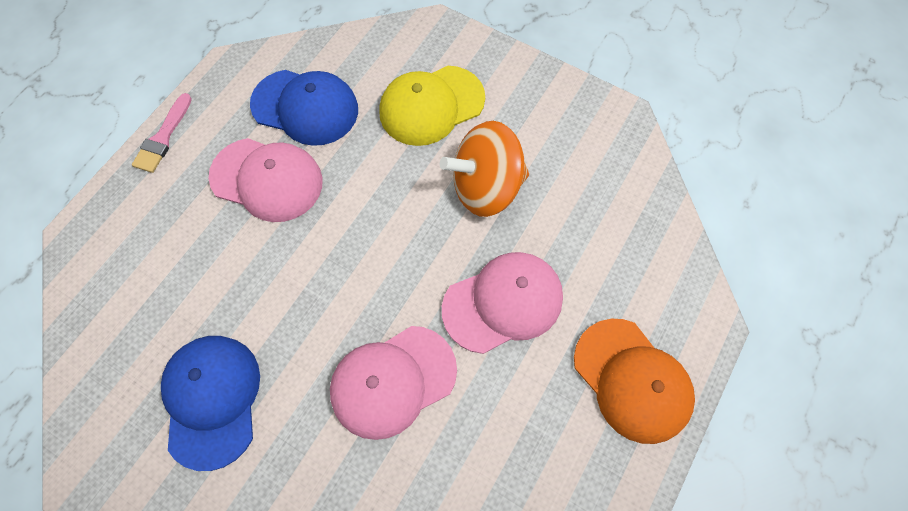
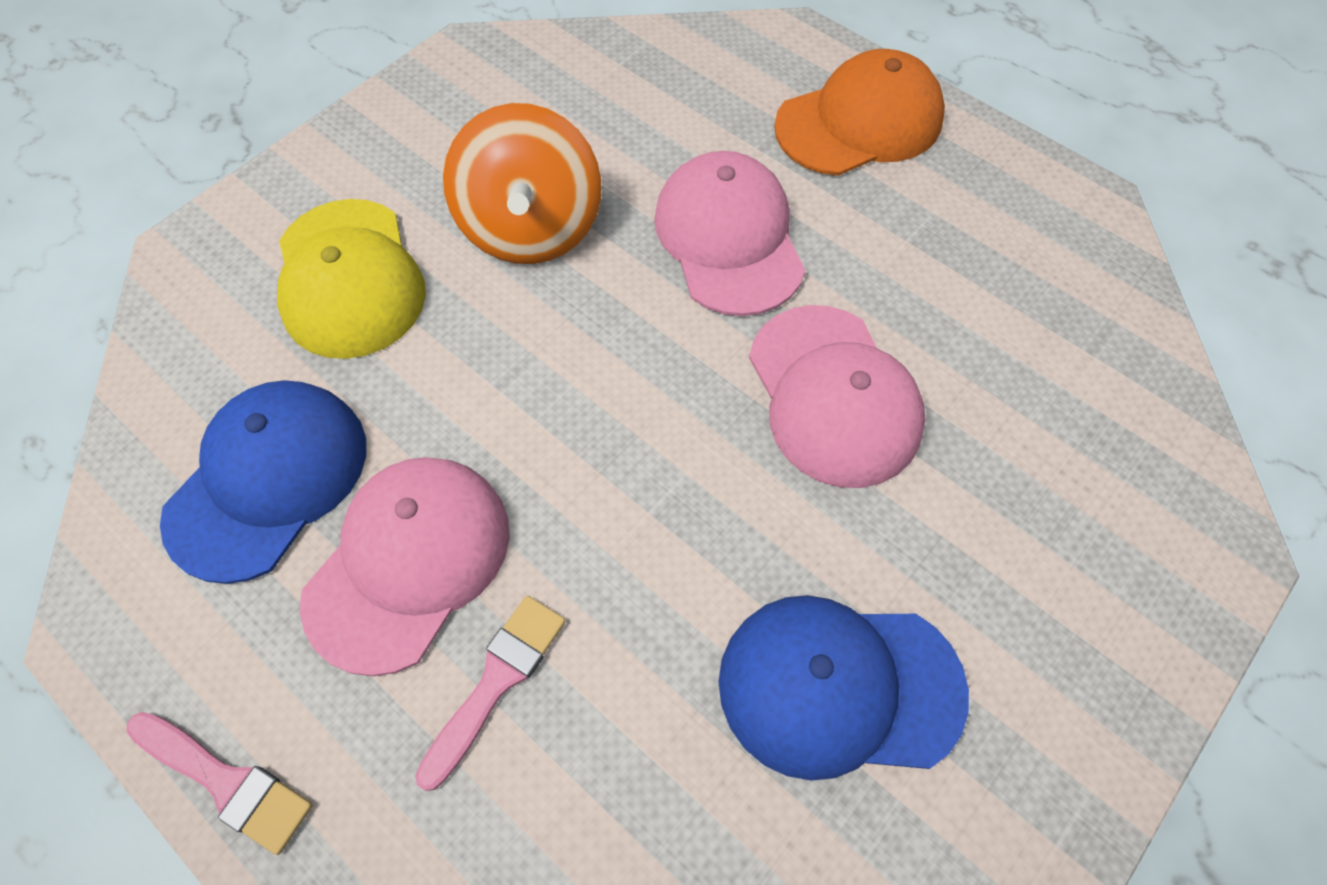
camera: 80 degrees left, 5 degrees down
none -> pink brush [415,596,566,791]

